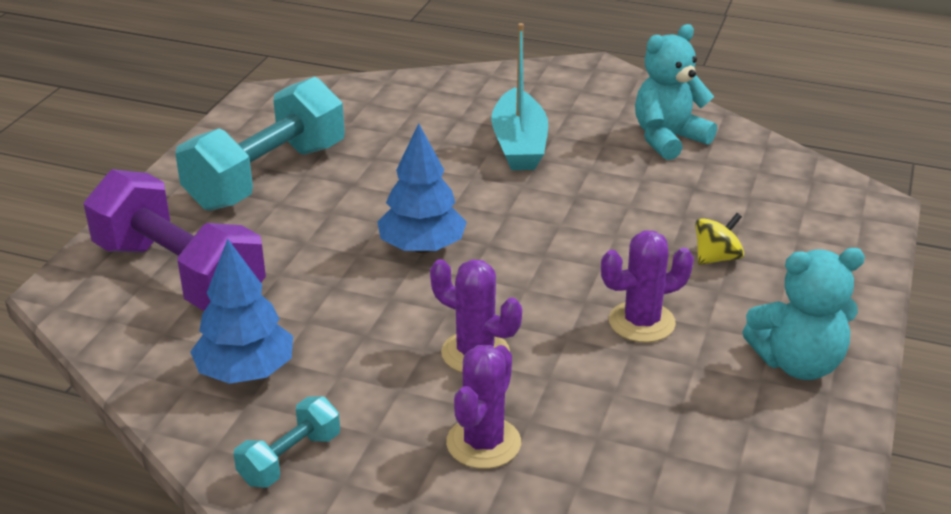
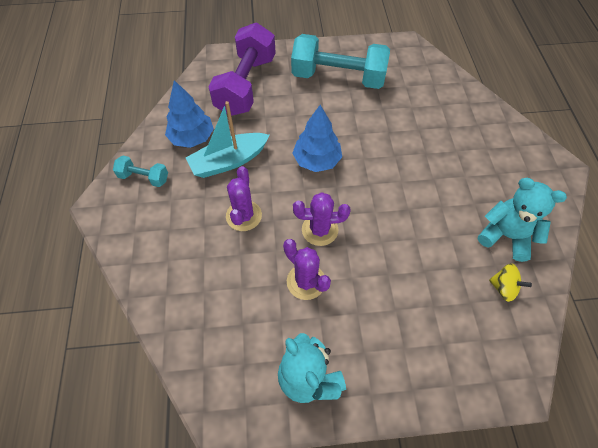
camera: 65 degrees right, 25 degrees up
purple cactus [446,345,521,469] -> purple cactus moved to [293,192,351,246]
turquoise boat [491,23,548,170] -> turquoise boat moved to [186,101,270,178]
yellow spinning top [695,213,744,265] -> yellow spinning top moved to [489,263,532,302]

